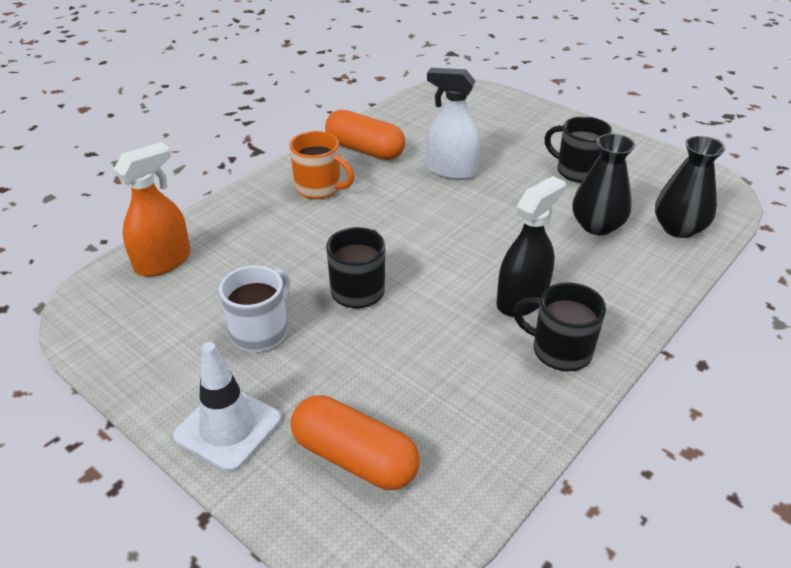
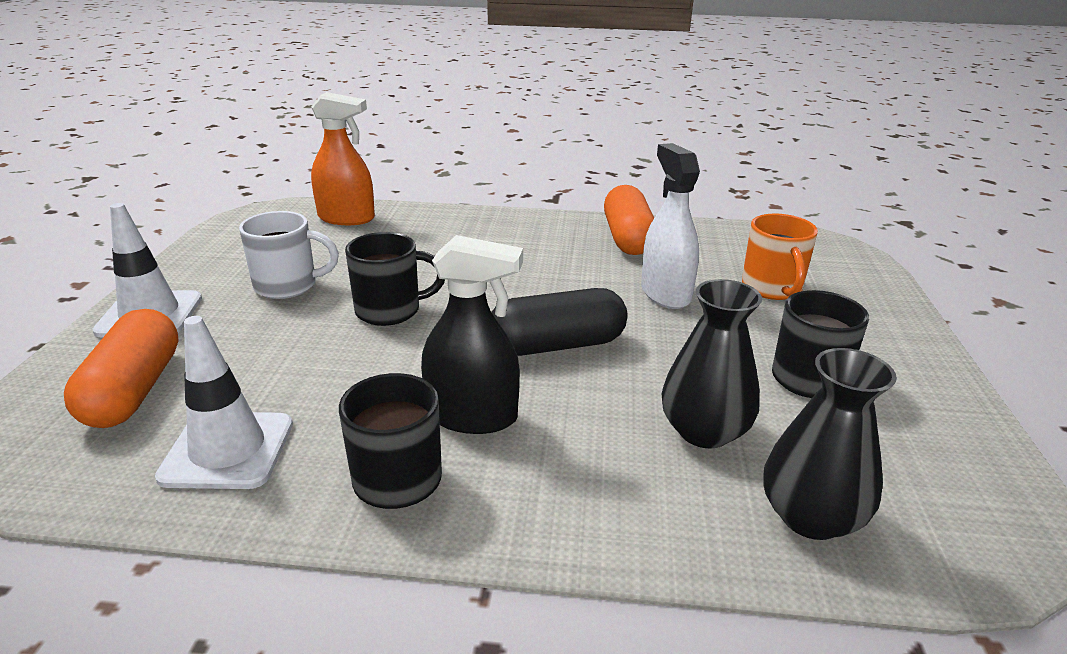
camera: 55 degrees right, 10 degrees down
orange mug [290,131,354,199] -> orange mug moved to [742,214,818,300]
none -> white traffic cone [155,316,293,489]
none -> black capsule [492,288,628,356]

